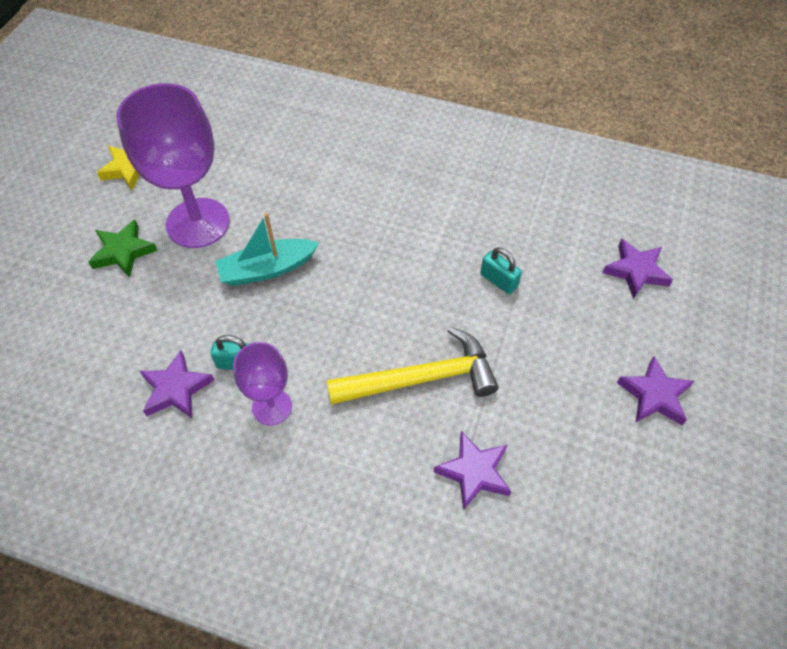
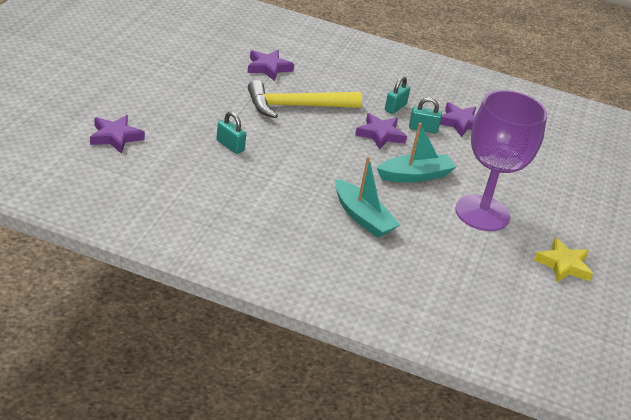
camera: 175 degrees right, 20 degrees down
green star [88,219,158,278] -> none
purple goblet [233,342,292,426] -> turquoise padlock [385,76,410,114]
purple star [617,356,694,425] -> purple star moved to [355,113,407,150]
none -> turquoise boat [335,157,400,238]

